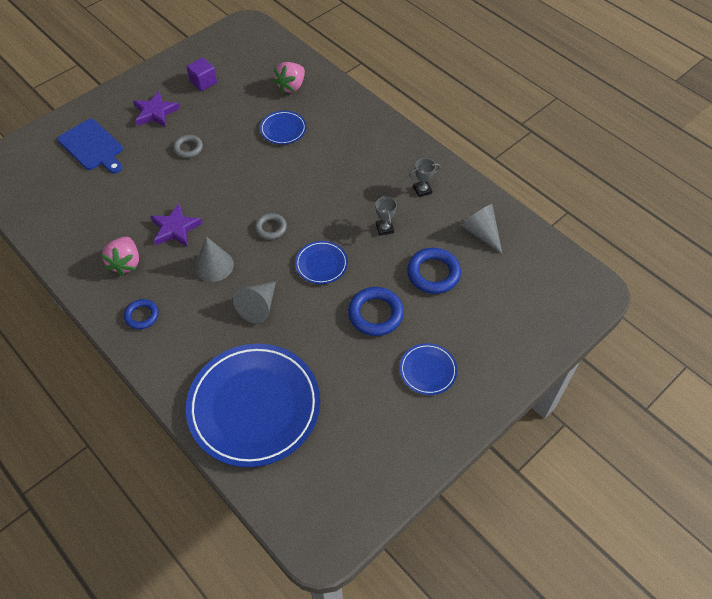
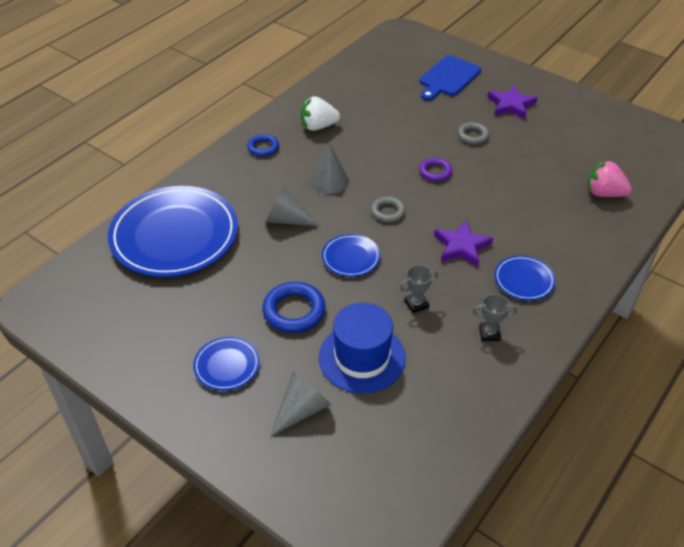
camera: 80 degrees right, 10 degrees down
pink strawberry [101,237,139,276] -> white strawberry [301,96,340,131]
purple star [150,203,203,247] -> purple star moved to [434,220,493,267]
purple cube [186,58,217,91] -> none
blue plate [260,111,307,144] -> blue plate moved to [494,255,556,300]
blue ring [407,248,461,294] -> blue hat [319,303,406,394]
grey trophy [409,158,441,197] -> grey trophy turned 60 degrees counterclockwise [473,294,517,341]
grey cone [460,204,502,254] -> grey cone moved to [270,371,331,437]
none -> purple ring [419,158,452,181]

